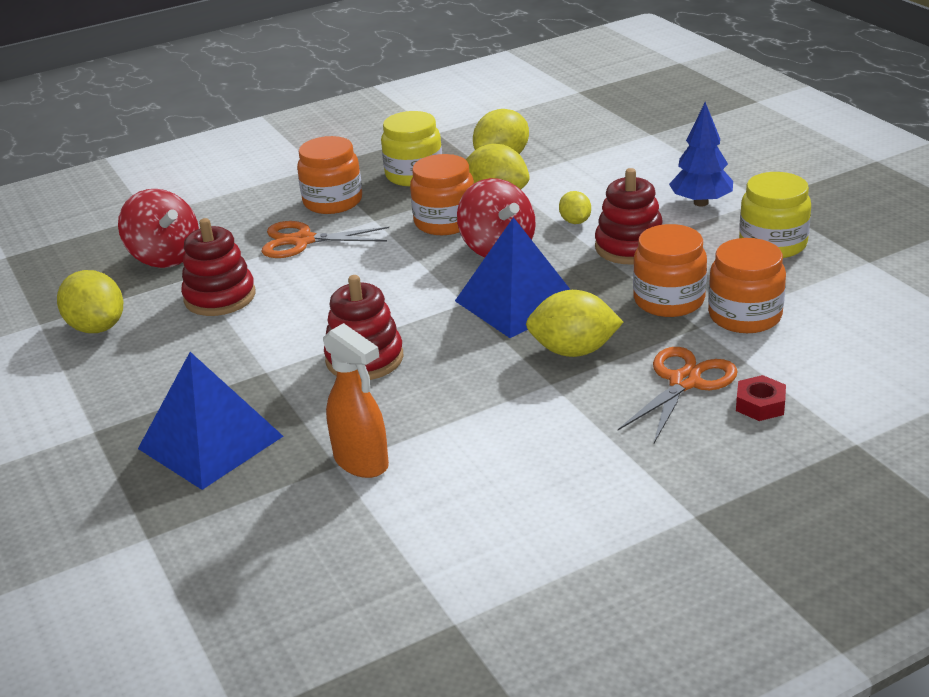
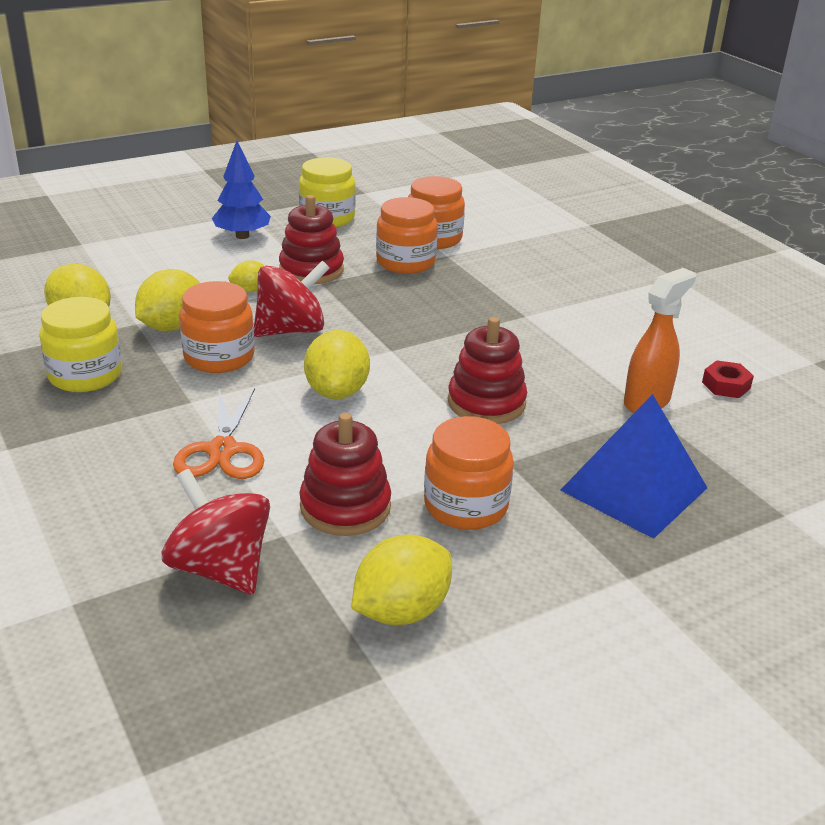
camera: 95 degrees left, 0 degrees up
red spinning top [118,189,199,268] -> red spinning top turned 90 degrees counterclockwise [162,469,270,595]
orange jar [297,136,362,214] -> orange jar moved to [424,416,514,530]
blue pyramid [455,217,571,338] -> none
yellow lemon [526,290,623,357] -> yellow lemon moved to [304,330,370,399]
orange scissors [618,347,737,443] -> none
red nut [736,375,786,421] -> red nut moved to [702,360,754,398]

